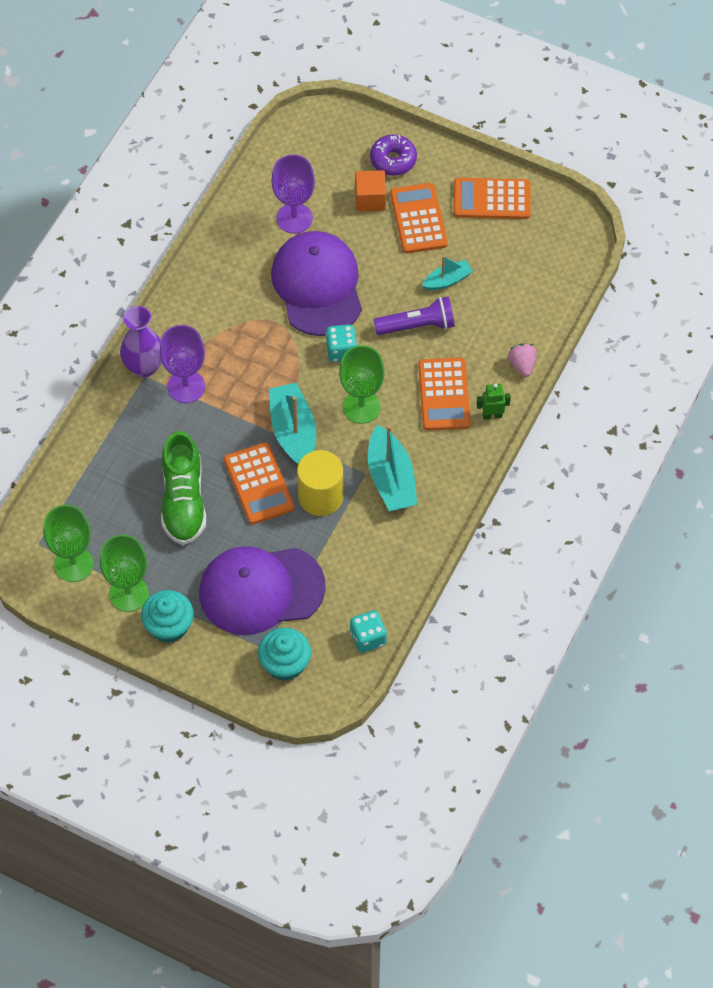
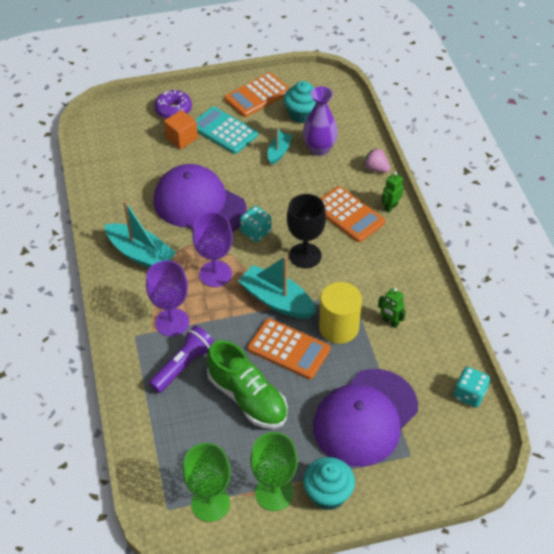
camera: 40 degrees left, 10 degrees down
purple vase [120,306,162,378] -> purple vase moved to [303,87,338,156]
turquoise cupcake [258,628,311,681] -> turquoise cupcake moved to [284,81,316,123]
purple goblet [271,155,315,234] -> purple goblet moved to [192,212,233,287]
green goblet [339,345,385,424] -> black goblet [287,194,326,268]
turquoise boat [368,425,417,511] -> turquoise boat moved to [105,200,176,268]
purple flashlight [374,296,455,335] -> purple flashlight moved to [149,326,214,393]
orange calculator [390,183,448,253] -> turquoise calculator [196,107,258,154]
none -> green robot [378,288,406,328]

